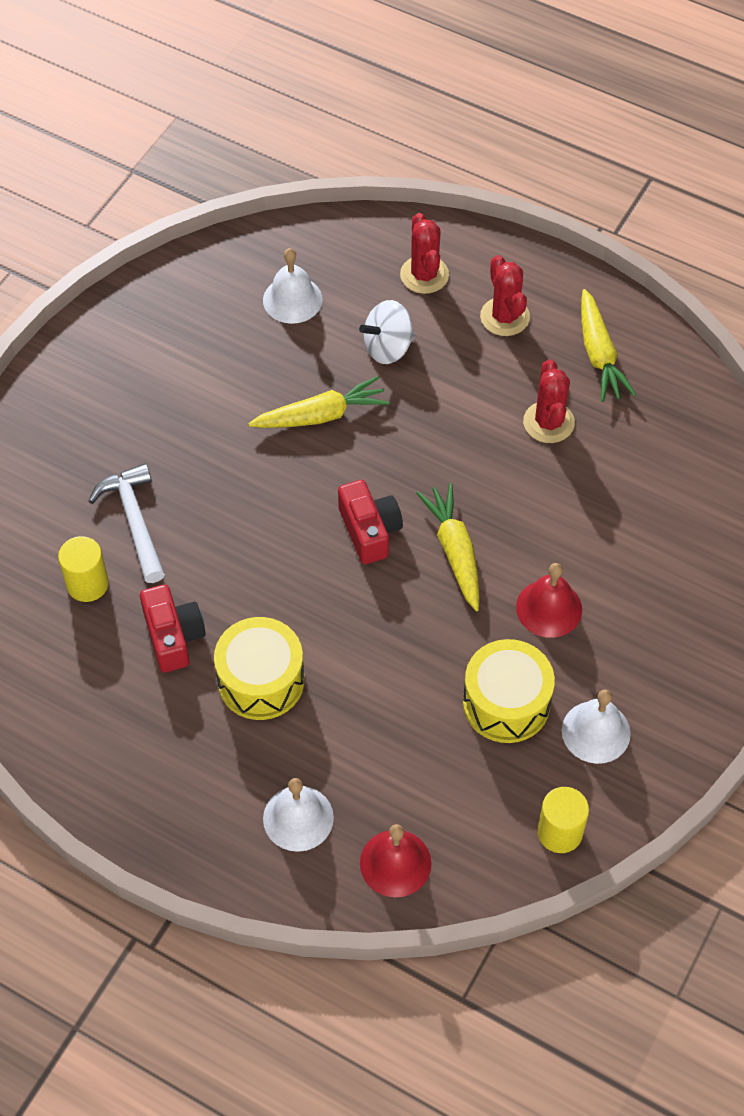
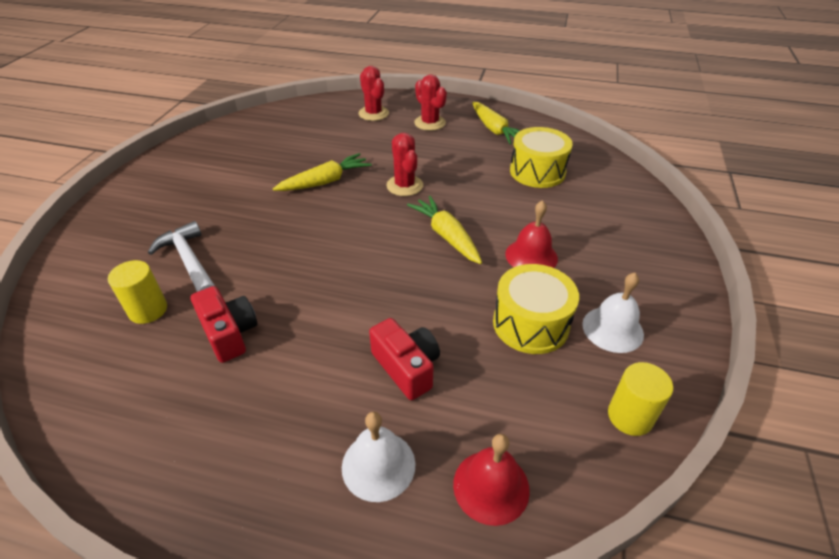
camera: 15 degrees left, 15 degrees down
yellow drum [214,617,304,720] -> yellow drum moved to [510,127,573,188]
white bell [263,248,323,324] -> none
red camera [338,480,403,564] -> red camera moved to [369,318,440,400]
white spinning top [359,300,415,364] -> none
red cactus [523,359,575,443] -> red cactus moved to [386,133,423,196]

